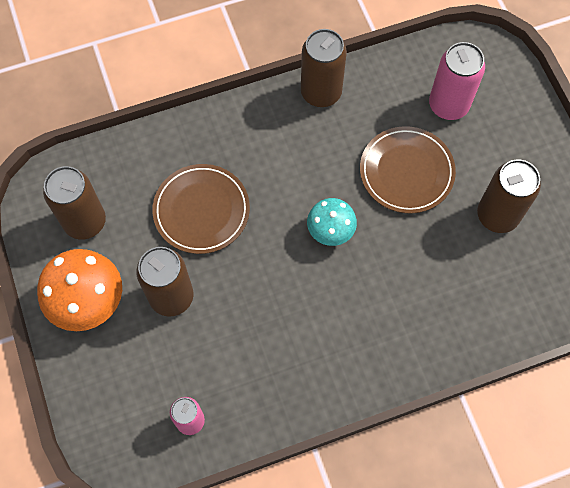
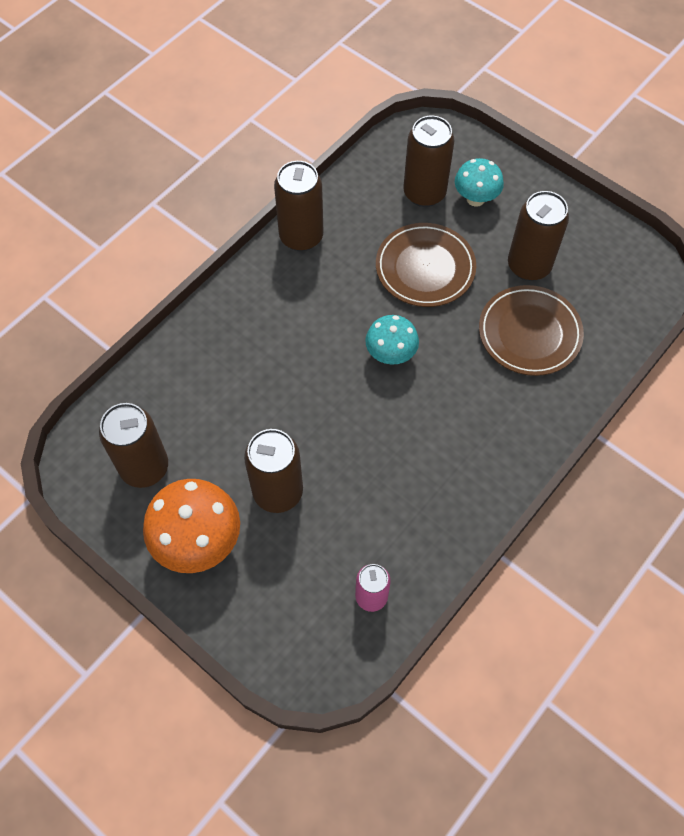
camera: 30 degrees left, 5 degrees down
brown plate [152,164,250,254] -> brown plate moved to [479,285,584,376]
pink can [429,42,485,120] -> brown can [403,116,455,207]
none -> turquoise mushroom [455,158,504,207]

